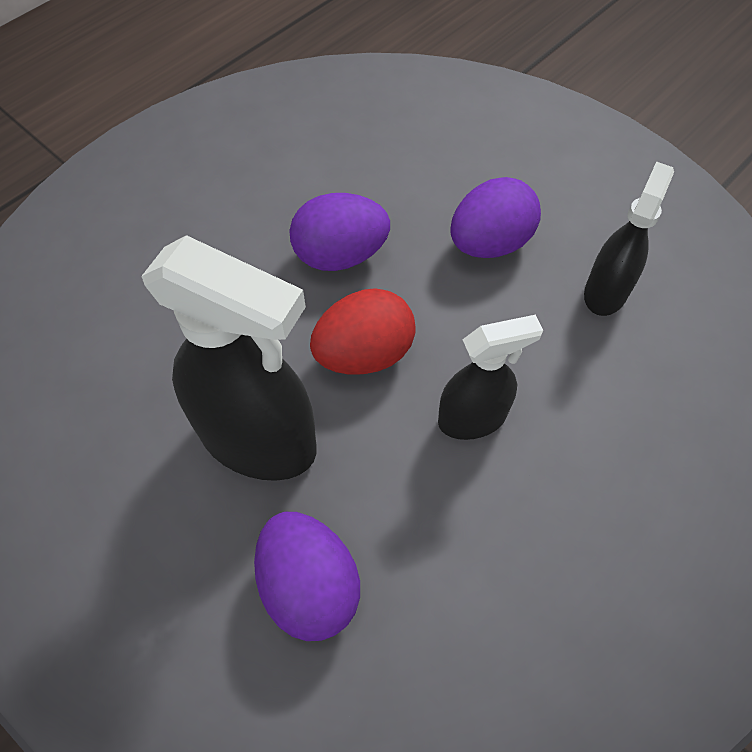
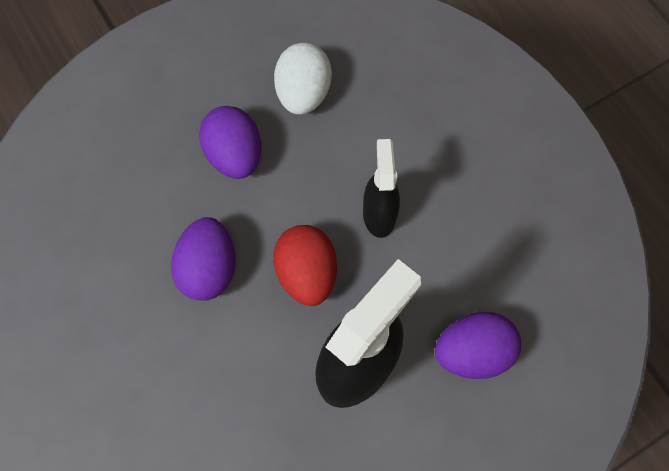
camera: 75 degrees left, 10 degrees up
black spray bottle [584,161,674,316] -> white egg [274,43,332,115]

